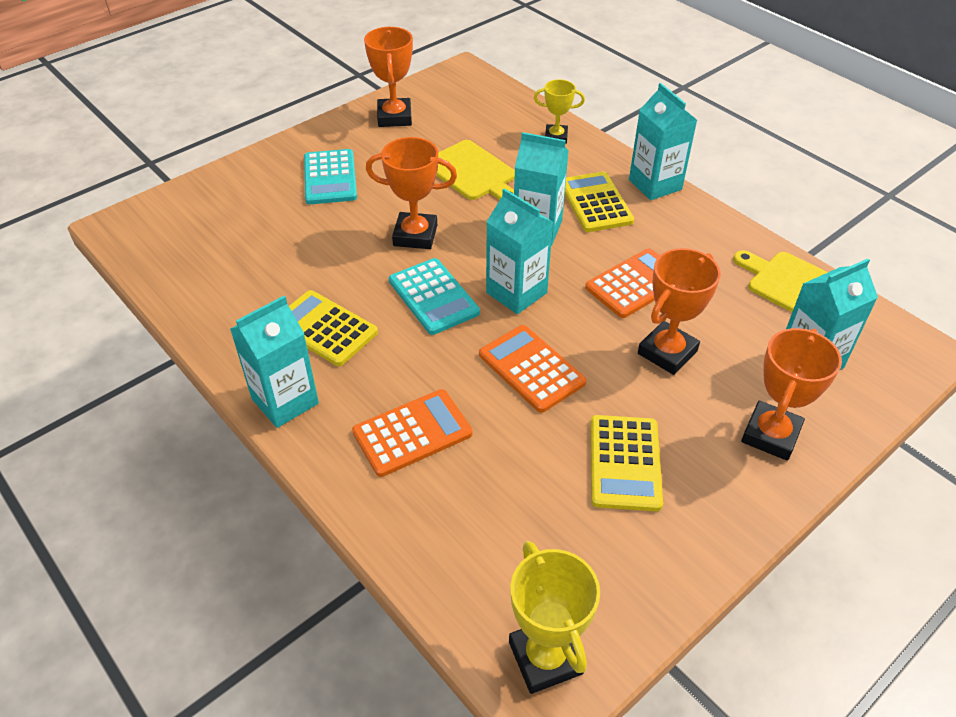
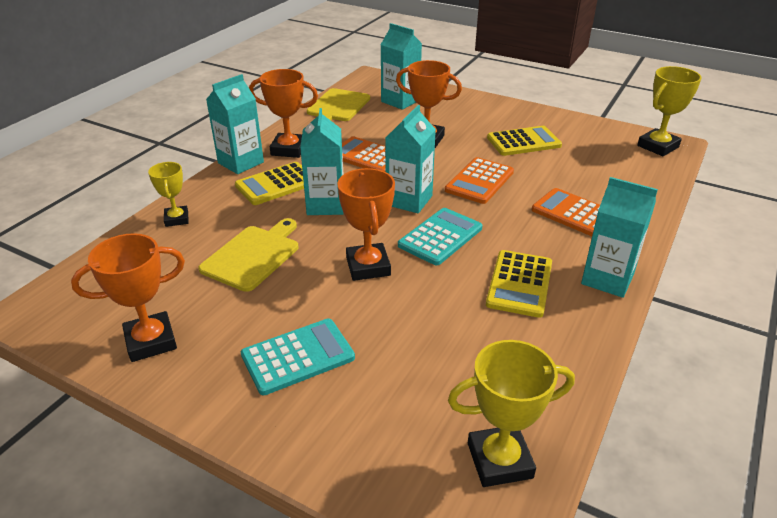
camera: 110 degrees left, 10 degrees down
orange trophy [741,328,842,461] -> orange trophy moved to [249,69,318,158]
none -> yellow trophy [448,340,575,487]

